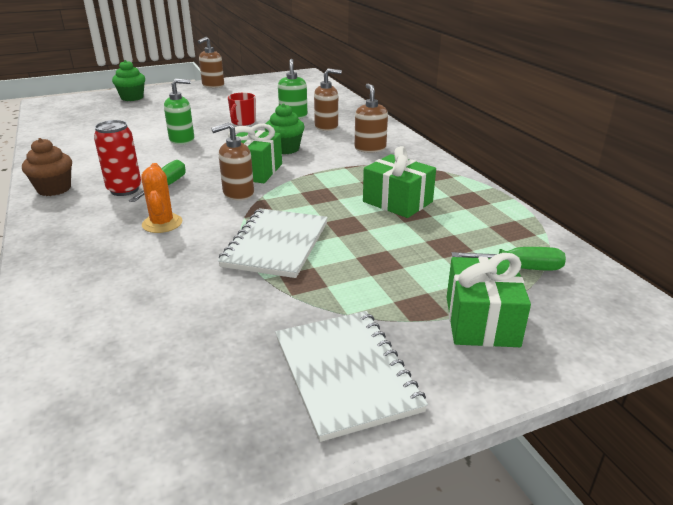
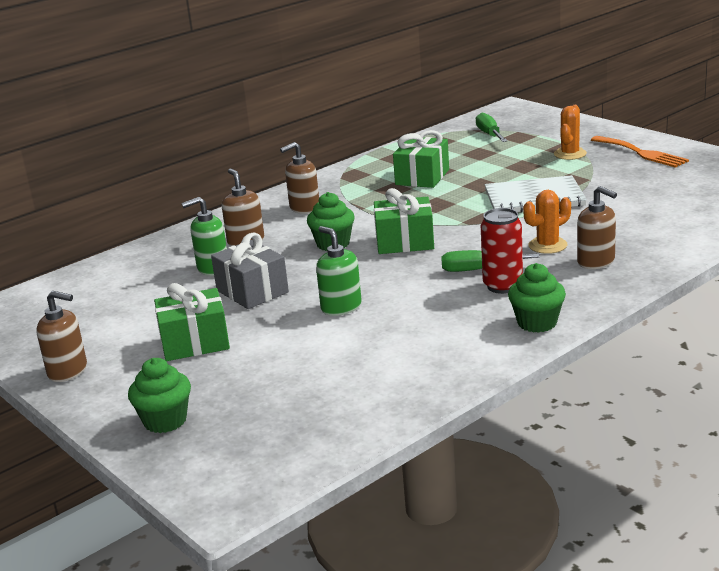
camera: 105 degrees left, 5 degrees down
brown cupcake [22,138,72,196] -> green cupcake [508,263,566,333]
brown soap dispenser [211,122,254,201] -> brown soap dispenser moved to [577,186,617,269]
red mug [228,93,256,126] -> grey gift [211,232,289,309]
white notebook [275,311,428,442] -> orange fork [591,136,689,168]
green gift [447,253,531,347] -> green gift moved to [154,283,230,361]
none -> orange cactus [554,105,587,160]

